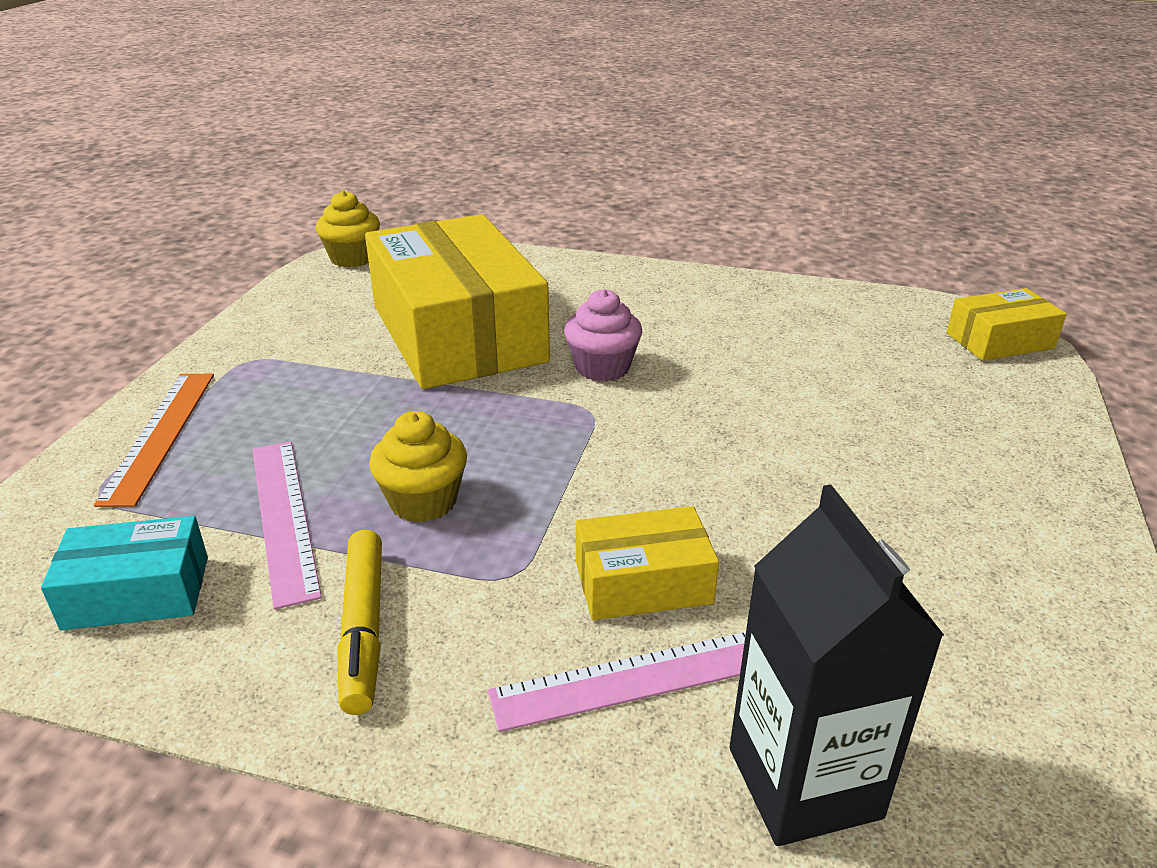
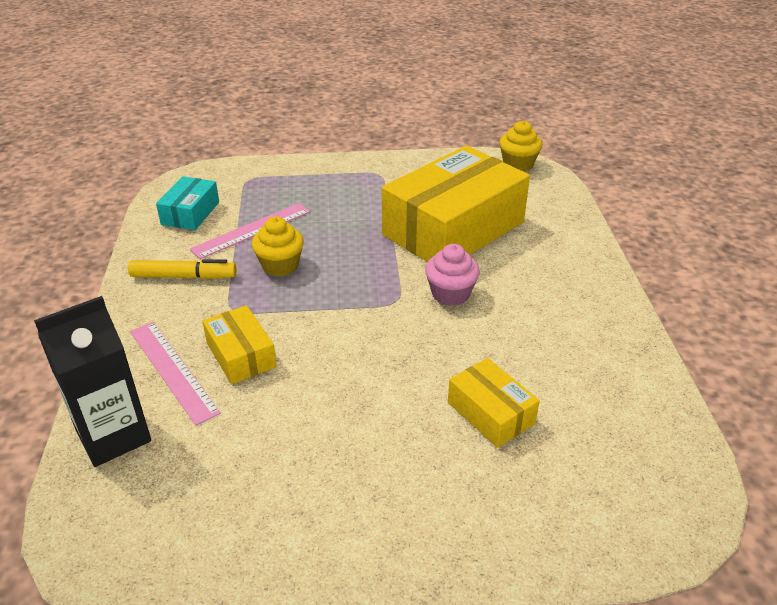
camera: 70 degrees right, 5 degrees up
turquoise box [41,516,208,630] -> turquoise box turned 45 degrees clockwise [156,176,219,231]
orange ruler [94,374,214,507] -> none
yellow marker [337,530,382,715] -> yellow marker turned 150 degrees counterclockwise [128,259,237,279]
yellow box [946,288,1067,361] -> yellow box moved to [448,358,540,448]

